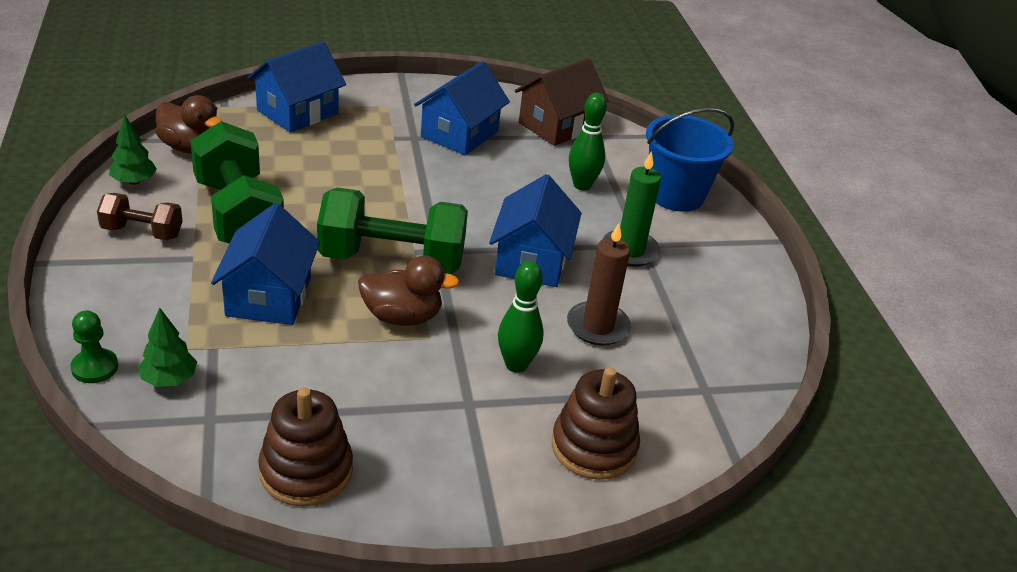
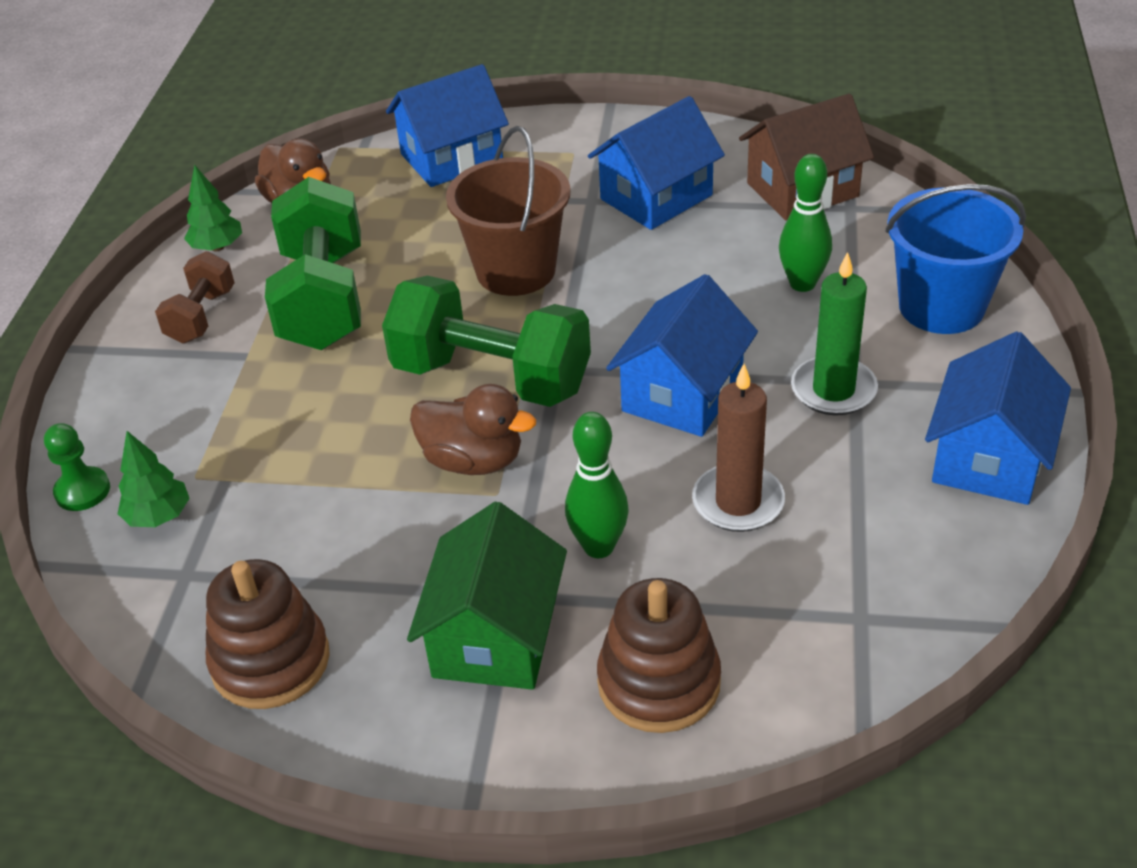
camera: 25 degrees right, 5 degrees up
brown dumbbell [97,193,183,240] -> brown dumbbell turned 75 degrees clockwise [155,251,235,343]
blue house [211,203,320,325] -> blue house moved to [925,331,1071,505]
none -> green house [407,502,567,690]
none -> brown bucket [446,126,571,296]

